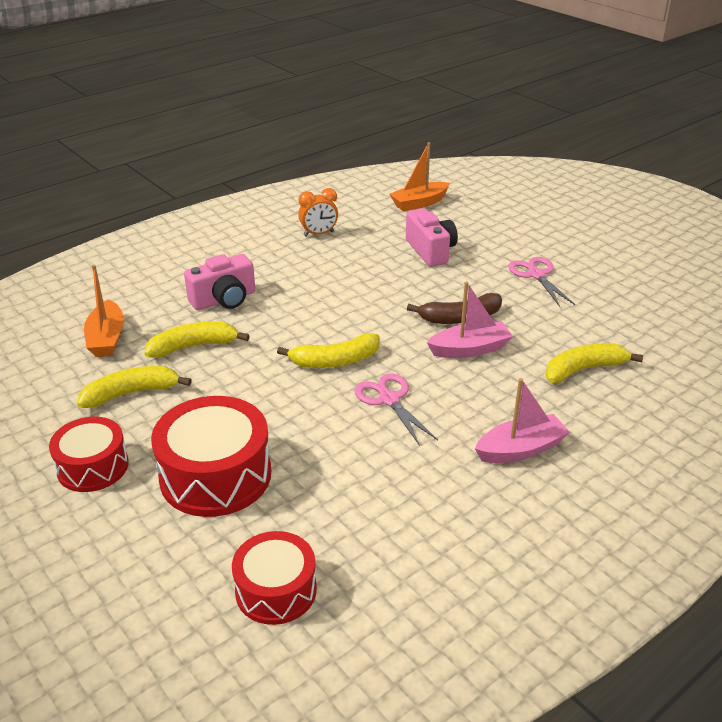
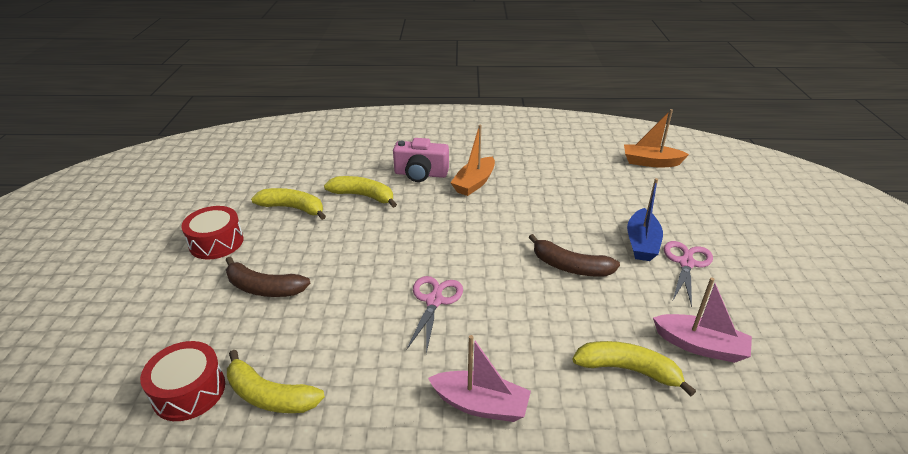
camera: 40 degrees right, 0 degrees up
orange boat [84,265,124,357] -> orange boat moved to [450,125,495,196]
red drum [151,396,271,517] -> brown banana [225,257,310,297]
yellow banana [277,333,380,368] -> yellow banana moved to [227,350,325,413]
orange clock [298,188,338,236] -> none
pink camera [406,208,458,267] -> none
pink boat [427,281,513,358] -> pink boat moved to [653,277,752,363]
none -> blue boat [627,178,663,261]

